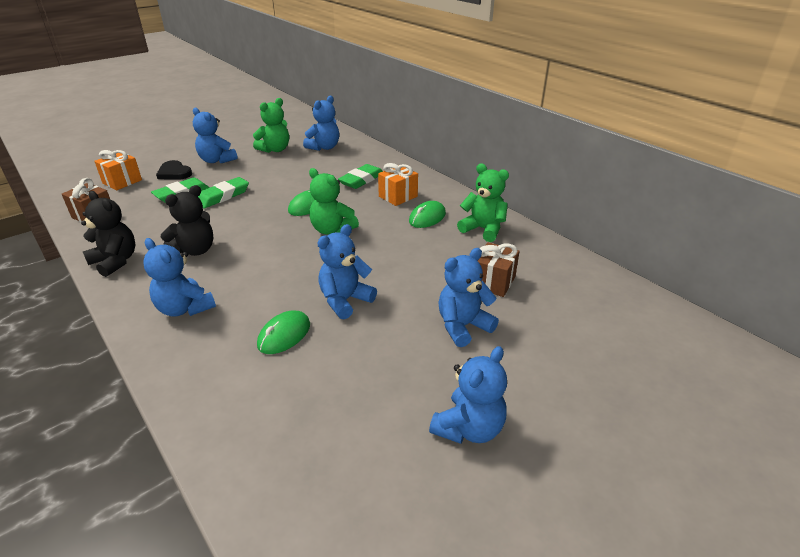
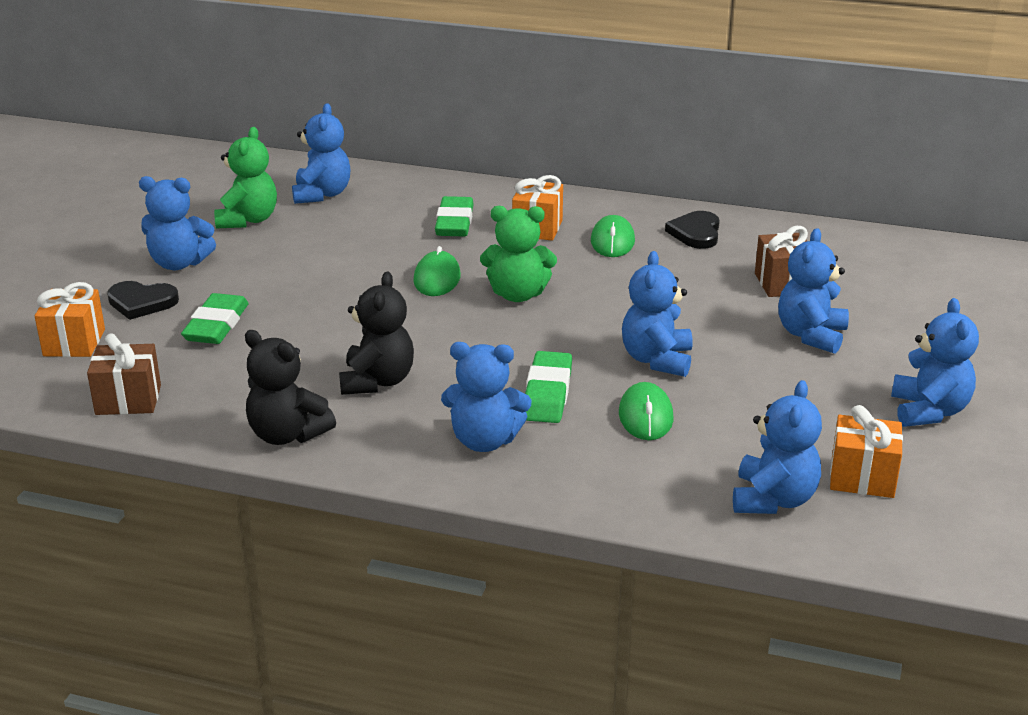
camera: 35 degrees left, 5 degrees down
black teddy bear [81,191,135,277] -> black teddy bear turned 150 degrees counterclockwise [245,330,336,445]
green eraser [198,177,249,208] -> green eraser moved to [525,351,572,423]
green teddy bear [457,164,509,242] -> black heart [665,211,720,249]
none -> blue teddy bear [733,380,822,514]
none -> orange gift [830,405,903,498]

